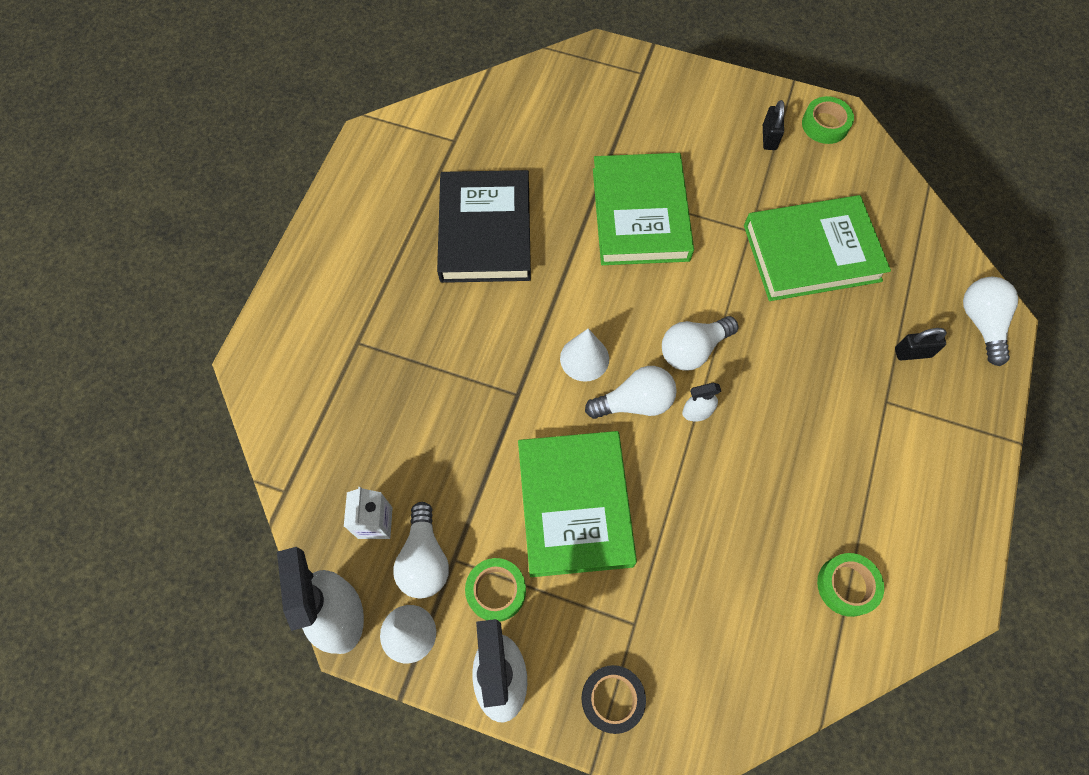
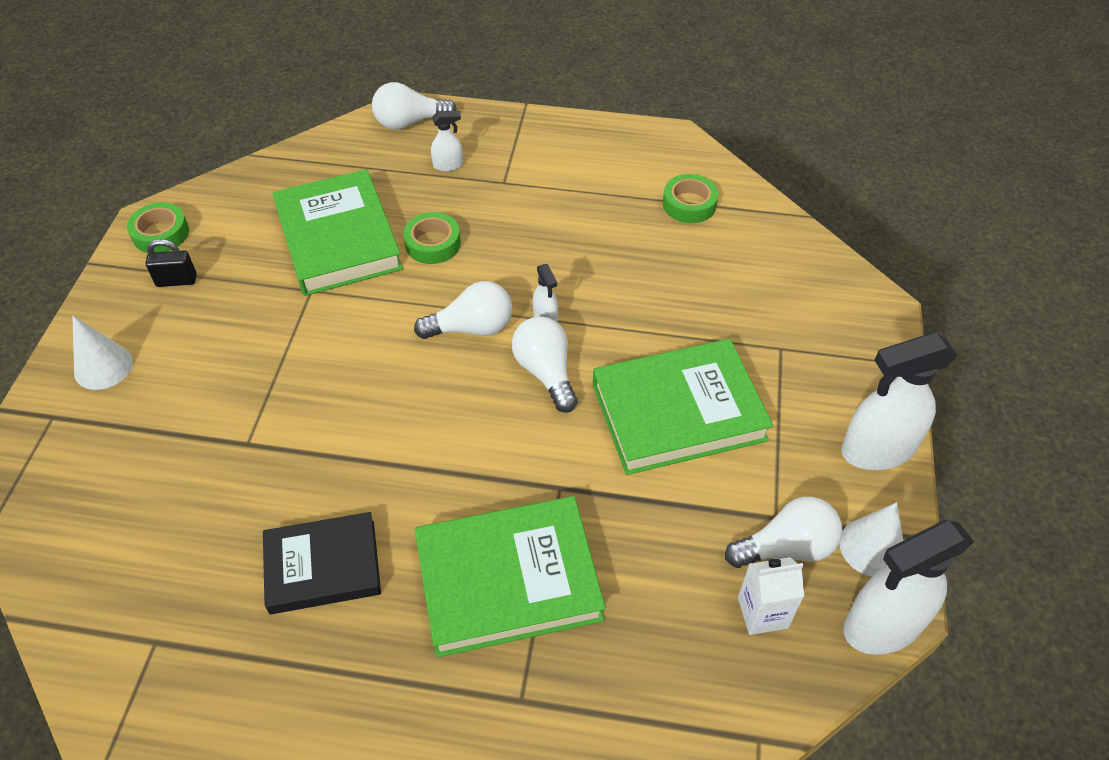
camera: 100 degrees left, 15 degrees down
black book [437,170,531,283] -> black book [263,512,381,614], size x0.66
green tape [465,558,526,622] -> green tape moved to [403,212,461,264]
white cone [560,329,609,382] -> white cone moved to [72,316,133,390]
black tape [581,665,646,734] -> none
green book [593,153,694,265] -> green book moved to [415,496,606,657]
white light bulb [662,316,738,371] -> white light bulb turned 60 degrees counterclockwise [414,281,512,339]
black padlock [895,328,947,360] -> white spray bottle [431,111,463,172]

